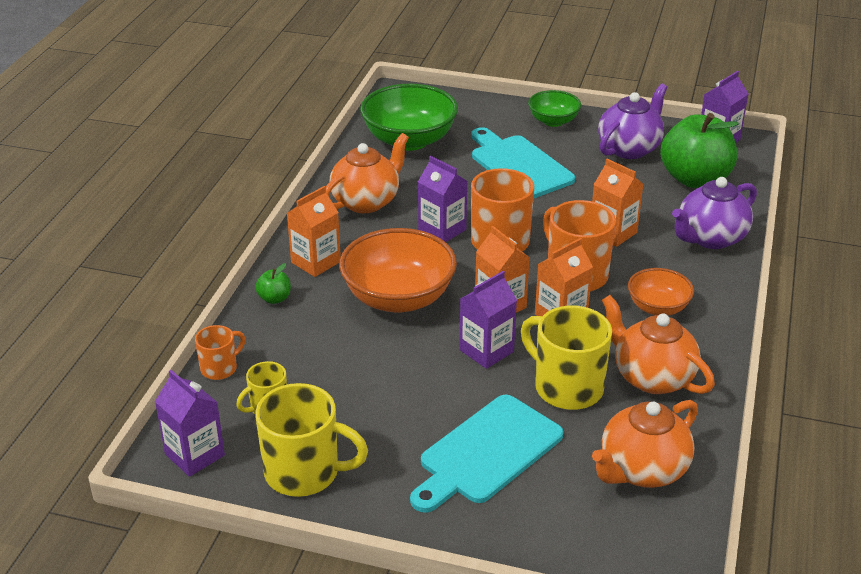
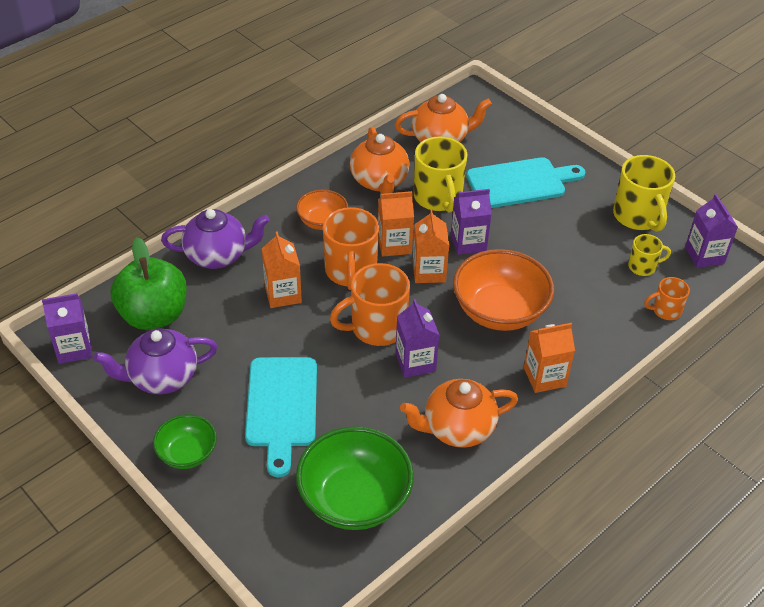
camera: 150 degrees left, 10 degrees up
green apple [255,263,291,304] -> none
yellow mug [255,383,368,497] -> yellow mug turned 150 degrees counterclockwise [613,155,675,232]

